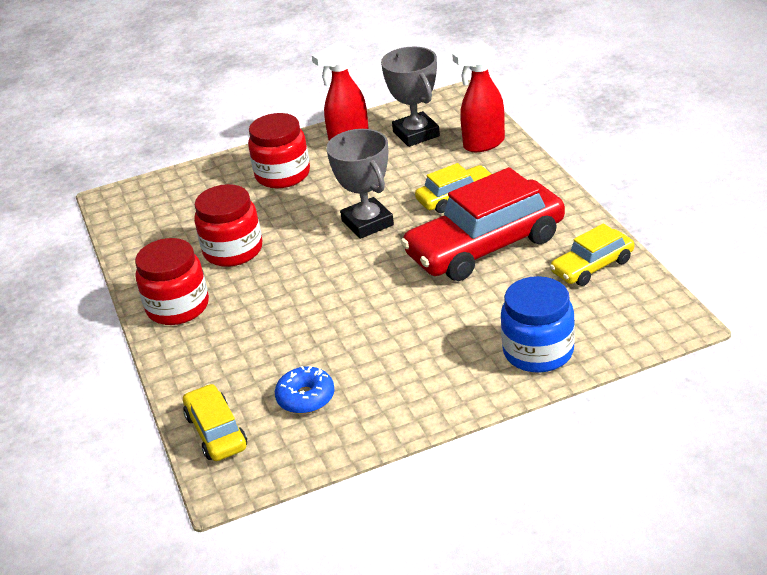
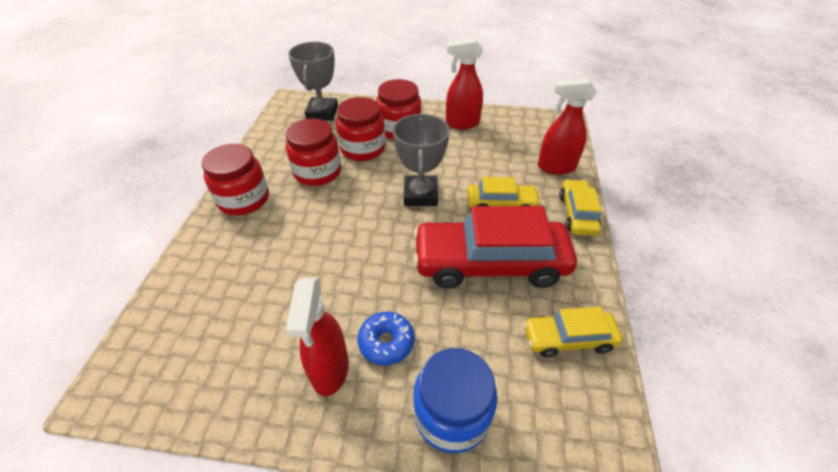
camera: 25 degrees right, 10 degrees up
yellow car [183,384,247,461] -> yellow car moved to [559,179,602,236]
blue donut [275,366,335,414] -> blue donut moved to [357,312,415,365]
grey trophy [381,47,440,147] -> grey trophy moved to [288,42,338,121]
none -> red spray bottle [286,277,349,396]
none -> red jar [336,97,386,161]

